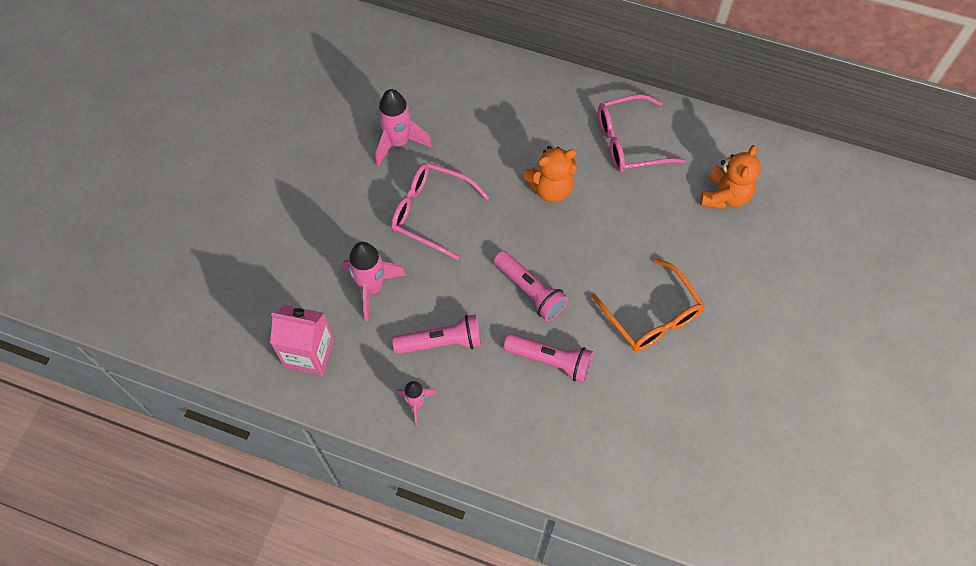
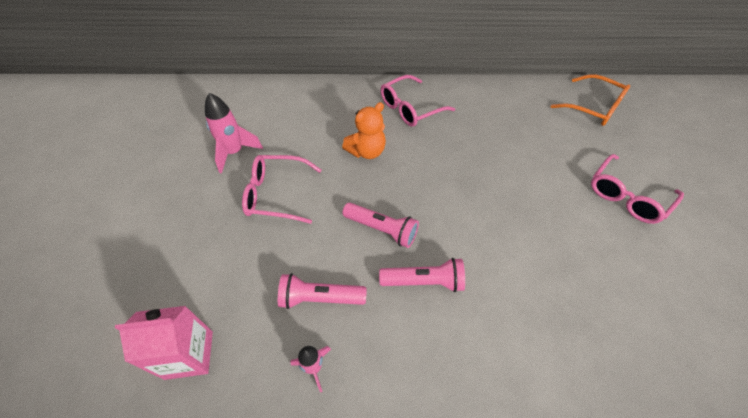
camera: 20 degrees left, 10 degrees down
pink rocket [342,242,406,321] -> none
pink flashlight [392,314,481,354] -> pink flashlight turned 150 degrees counterclockwise [278,273,367,309]
orange glasses [591,258,704,351] -> orange glasses moved to [551,74,630,126]
orange teddy bear [700,145,761,209] -> none
none -> pink glasses [591,154,684,224]

